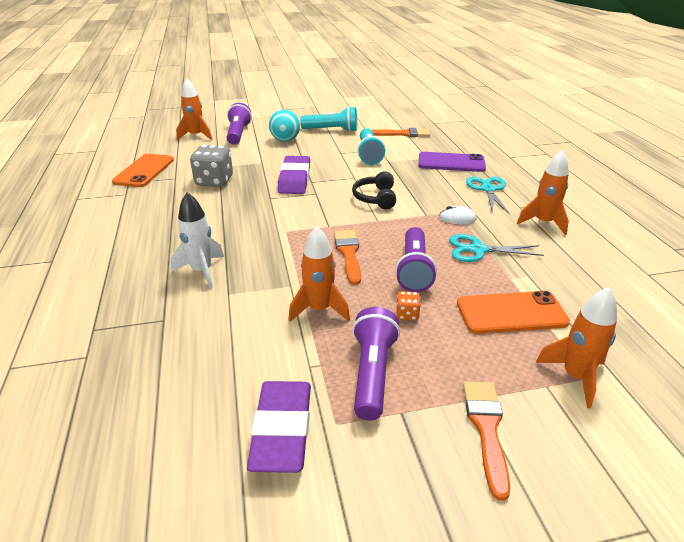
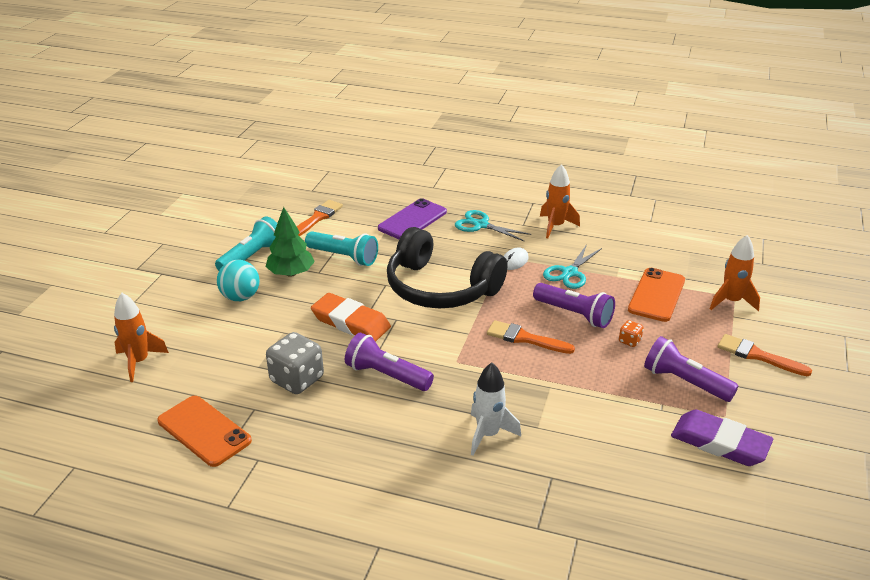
camera: 60 degrees left, 0 degrees up
purple flashlight [227,103,252,145] -> purple flashlight moved to [345,332,434,391]
purple eraser [278,156,310,194] -> orange eraser [311,293,391,342]
orange rocket [288,226,350,322] -> none
black headphones [352,171,396,209] -> black headphones [387,227,508,308], size x2.08
none -> green tree [266,207,315,277]

